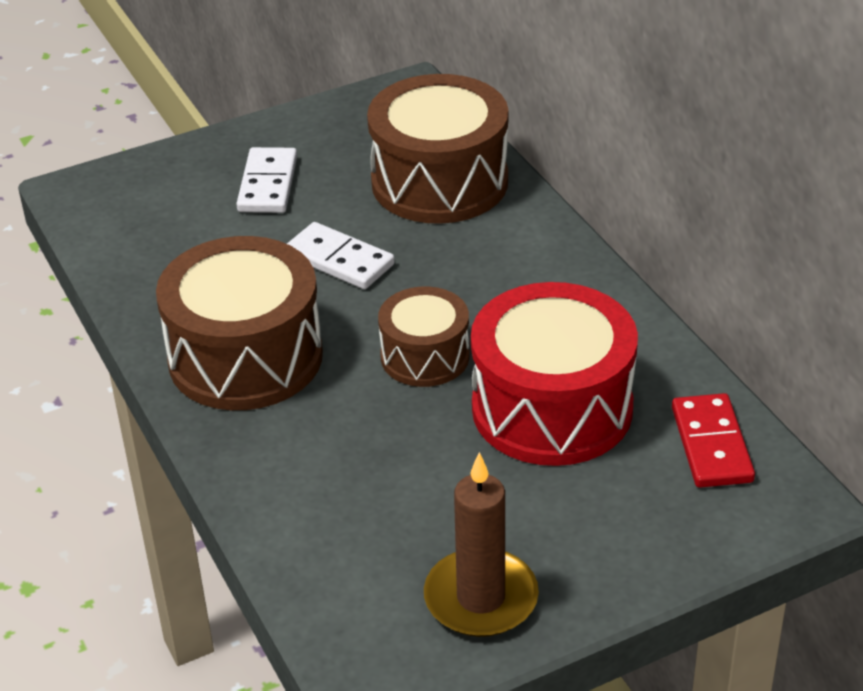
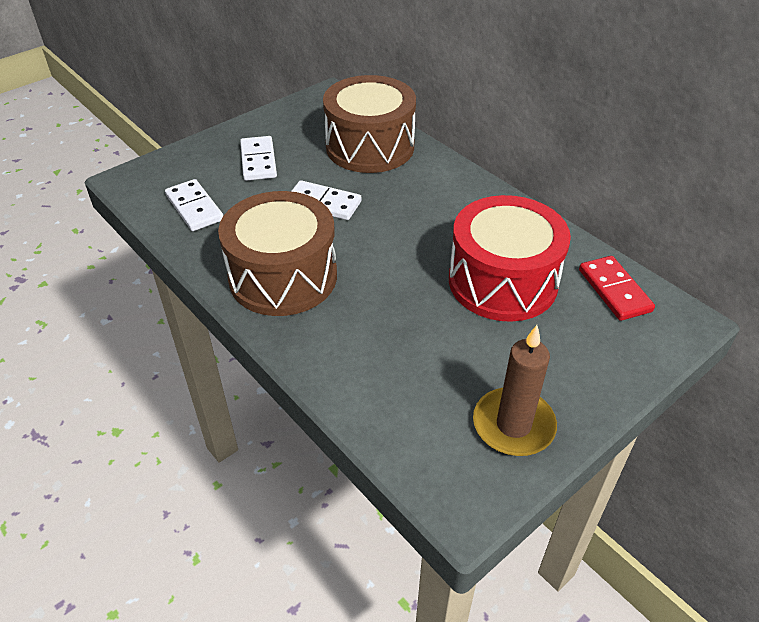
camera: 15 degrees left, 5 degrees up
brown drum [378,287,470,387] -> none
none -> white domino [165,179,223,231]

